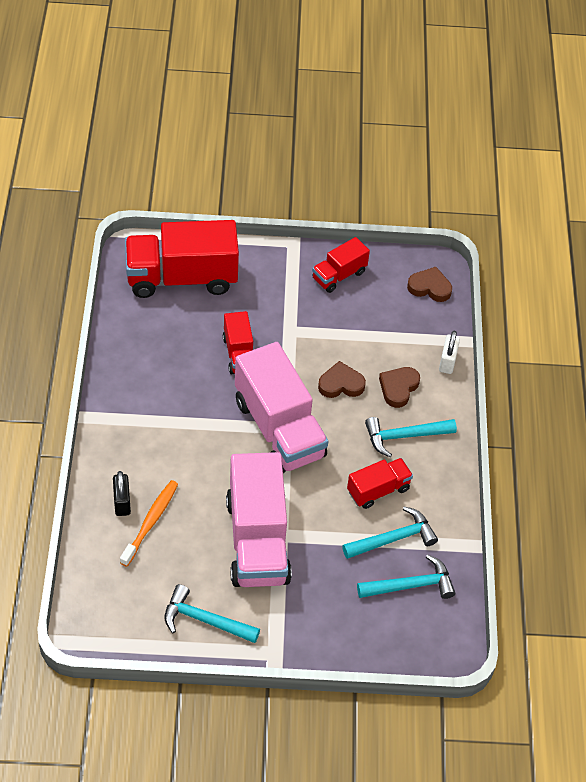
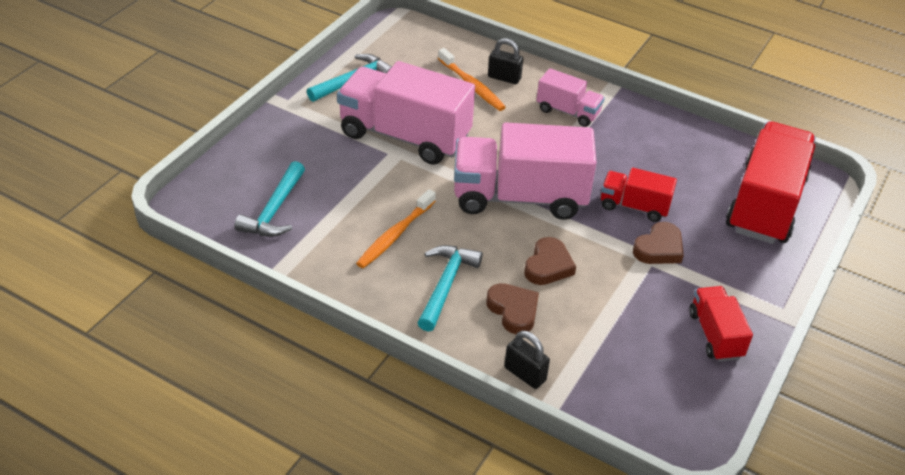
camera: 120 degrees right, 10 degrees down
turquoise hammer [342,507,438,559] -> none
red truck [347,458,413,509] -> orange toothbrush [356,189,436,268]
brown heart [407,267,452,302] -> brown heart moved to [633,222,684,264]
white padlock [439,331,460,374] -> black padlock [504,331,550,389]
none -> pink truck [536,68,605,127]

